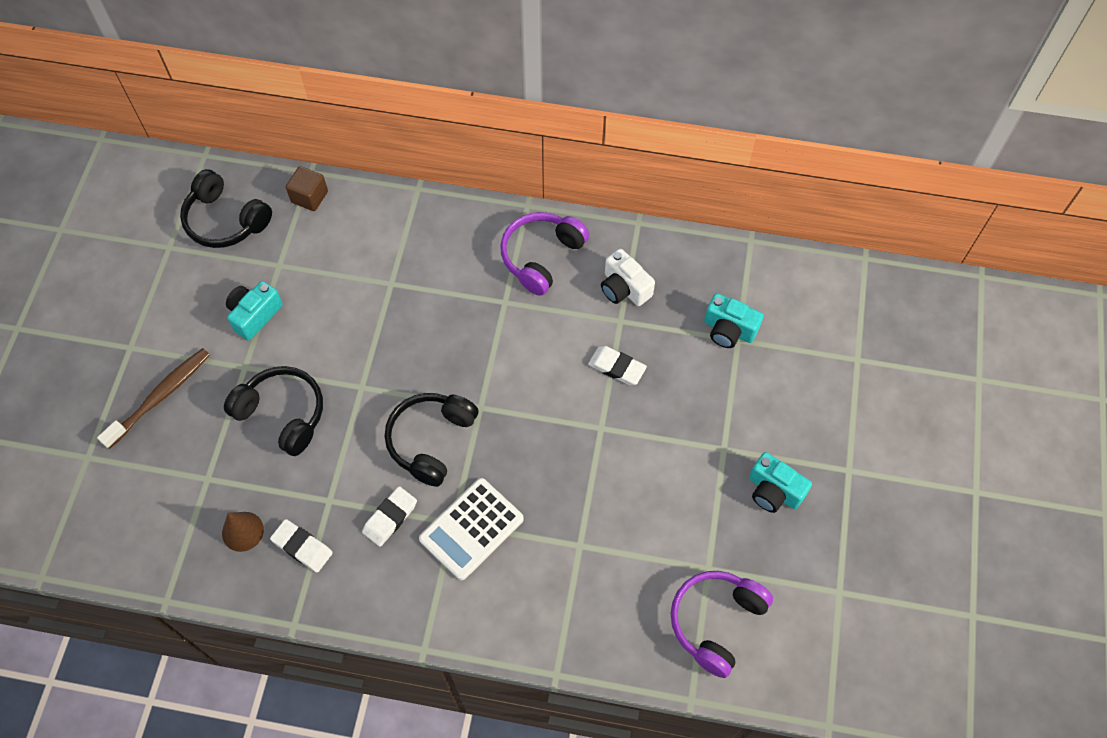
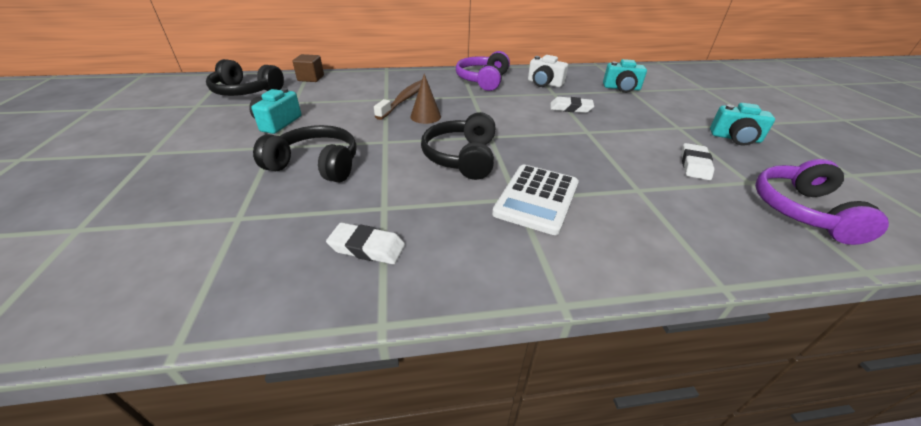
camera: 20 degrees left, 25 degrees down
brown toothbrush [97,348,210,449] -> brown toothbrush moved to [374,80,422,120]
brown cone [222,512,264,552] -> brown cone moved to [410,74,441,124]
white eraser [362,486,417,547] -> white eraser moved to [681,143,714,180]

